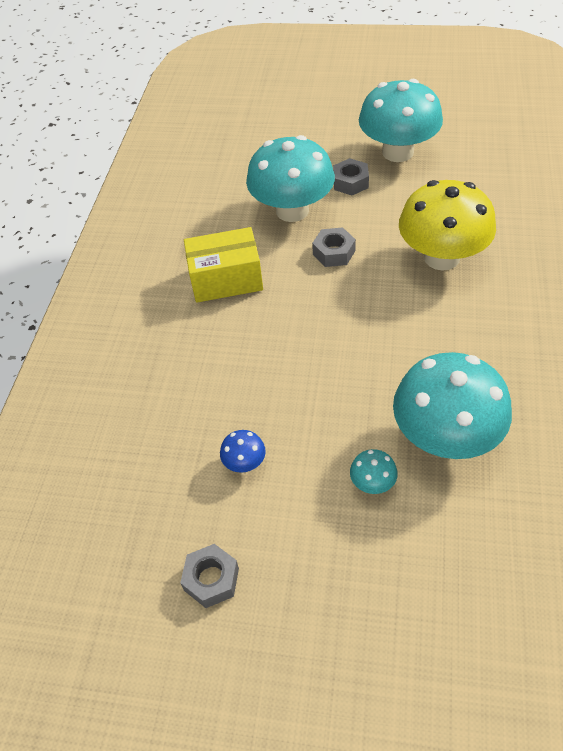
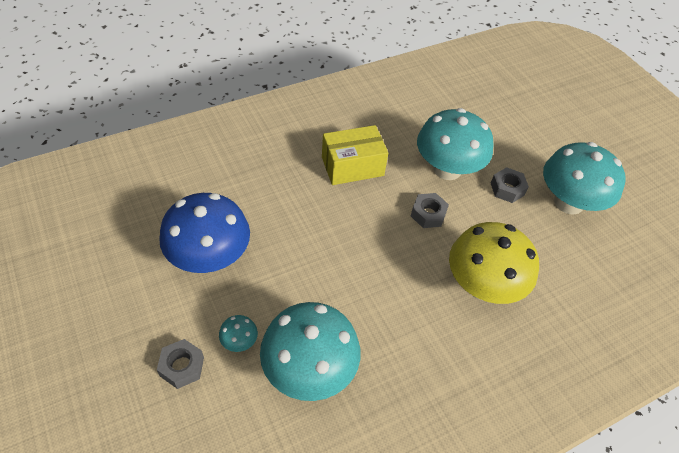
camera: 45 degrees right, 0 degrees up
grey nut [180,544,239,608] -> grey nut moved to [157,339,204,389]
yellow box [184,227,263,303] -> yellow box turned 60 degrees counterclockwise [322,125,388,185]
blue mushroom [220,430,266,473] -> blue mushroom [159,193,250,273], size x2.46

